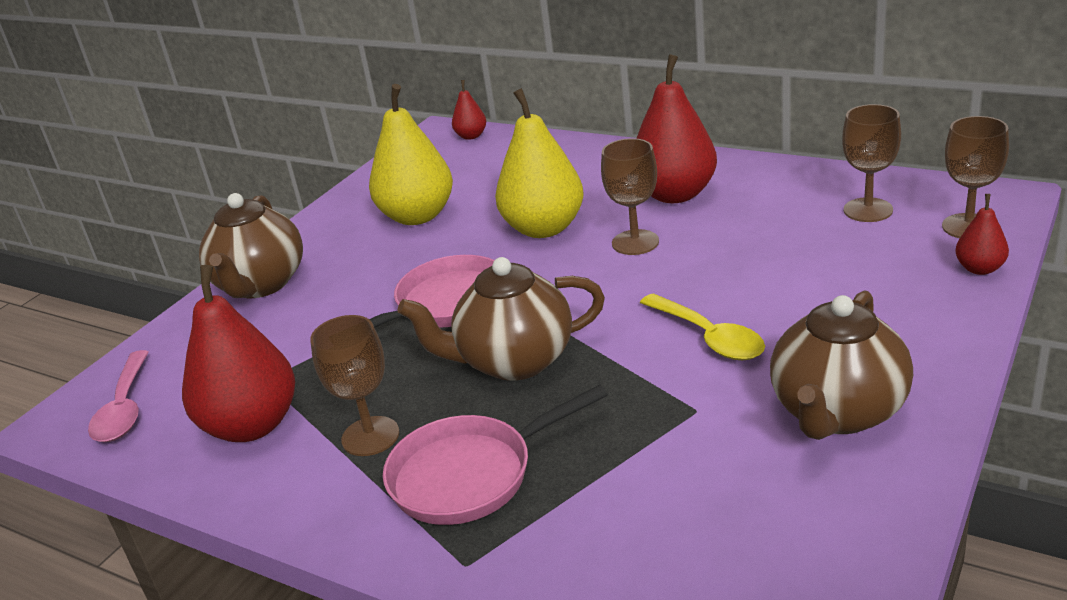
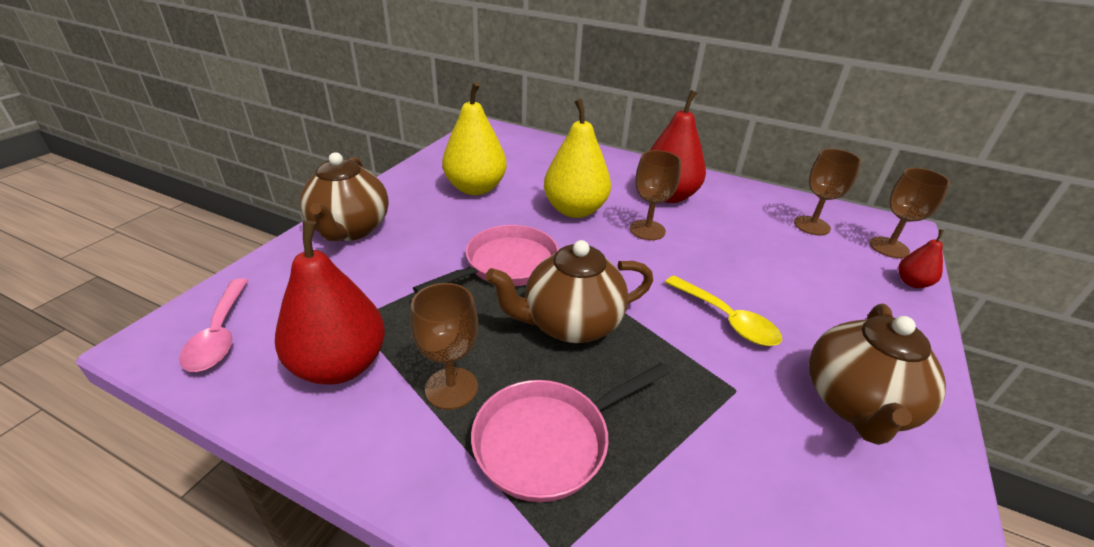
camera: 10 degrees left, 5 degrees up
red pear [452,80,486,140] -> none

